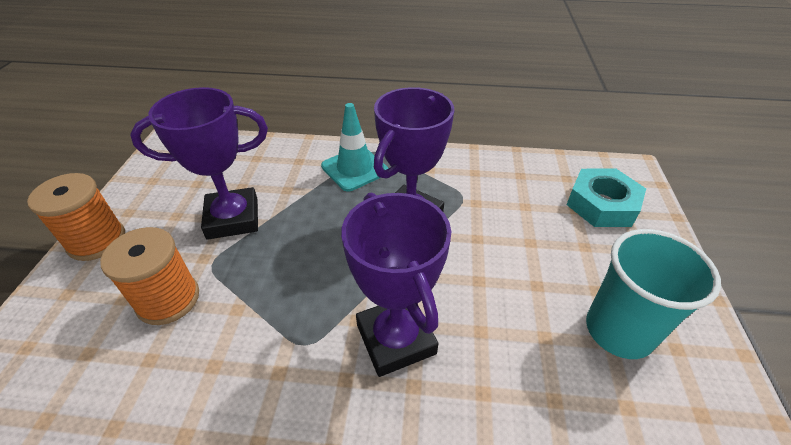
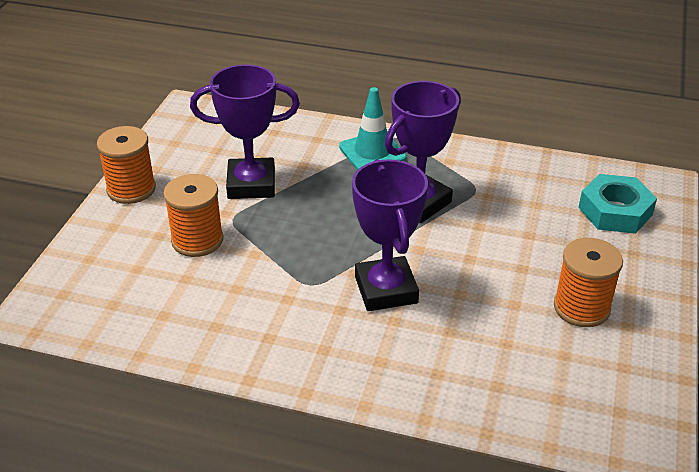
camera: 10 degrees right, 5 degrees down
turquoise cup [586,229,721,359] -> orange spool [554,238,623,327]

